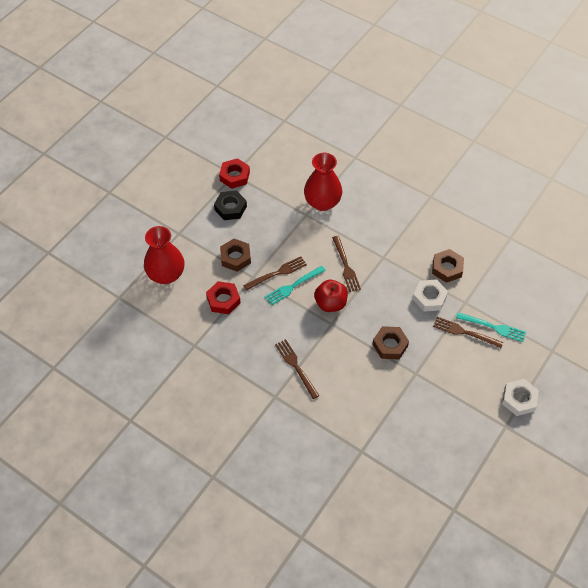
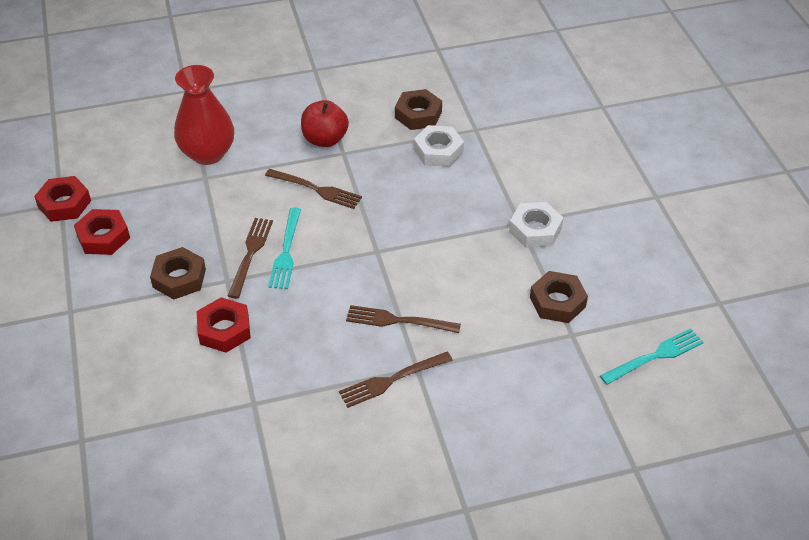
camera: 50 degrees left, 10 degrees down
red vase [144,226,184,284] -> none
black nut [214,190,247,220] -> red nut [74,209,130,255]
red apple [314,280,348,312] -> red apple moved to [301,100,349,147]
brown nut [372,326,409,359] -> brown nut moved to [530,271,588,323]
brown fork [433,317,503,348] -> brown fork moved to [339,352,453,408]
turquoise fork [456,312,526,342] -> turquoise fork moved to [600,328,704,385]
white nut [502,379,539,416] -> white nut moved to [509,202,563,248]

